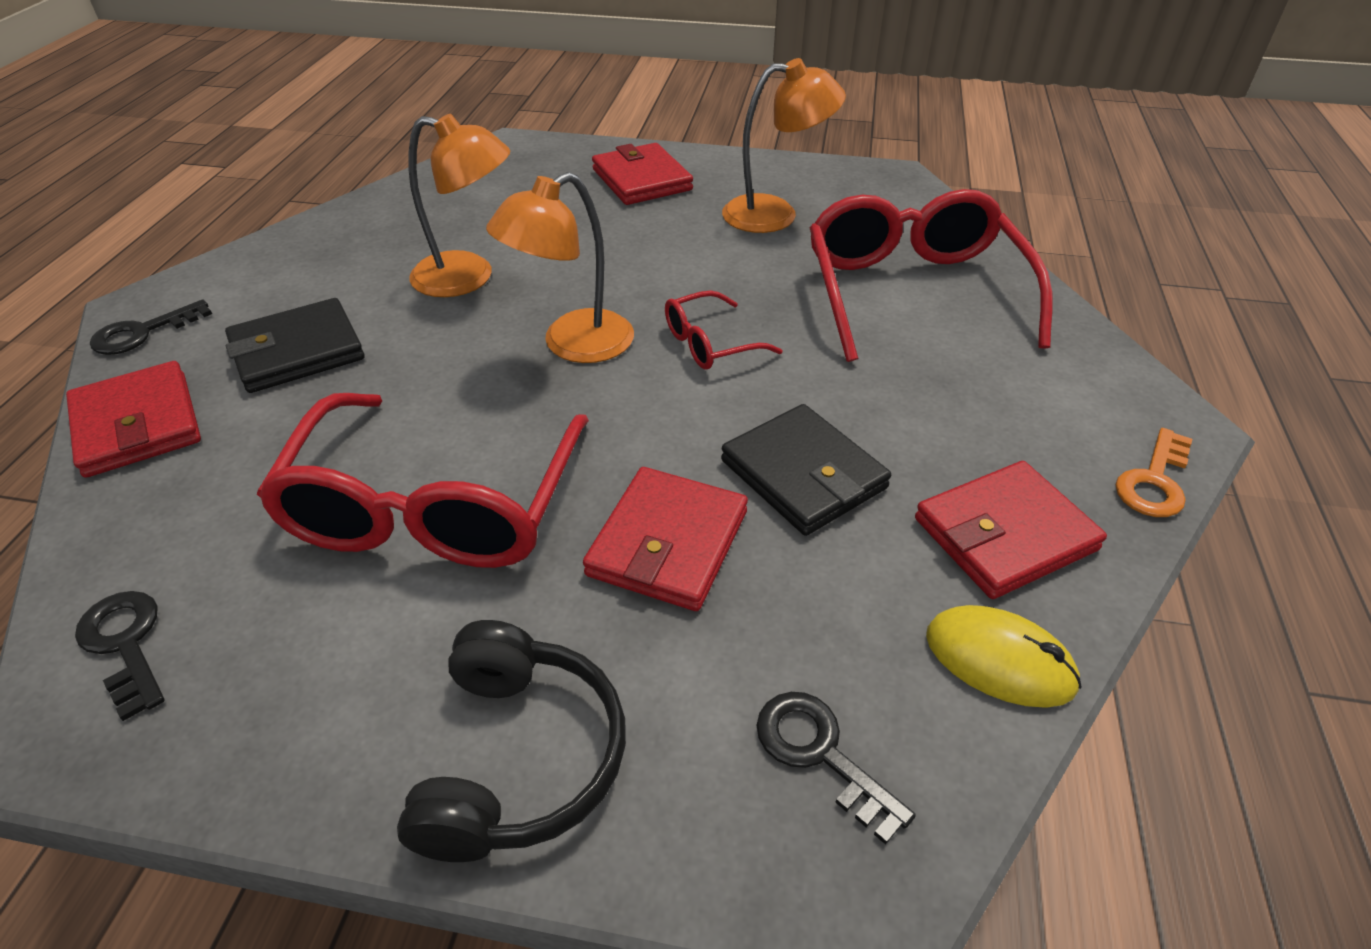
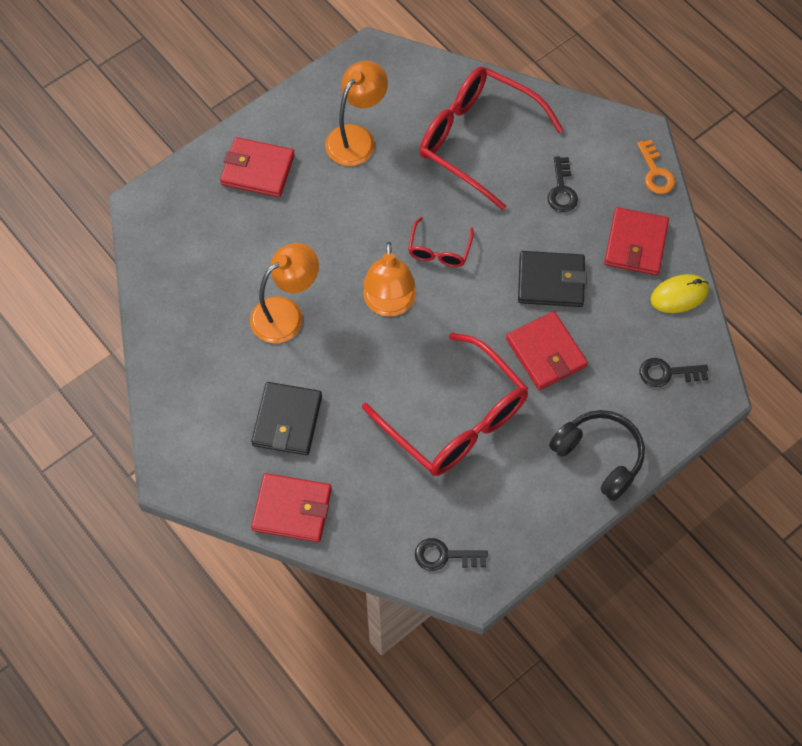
camera: 50 degrees left, 20 degrees up
black key [90,299,212,355] -> black key moved to [547,156,578,212]

